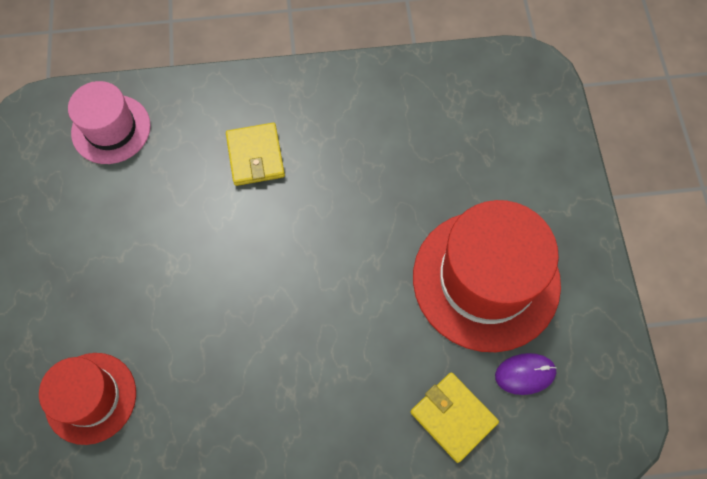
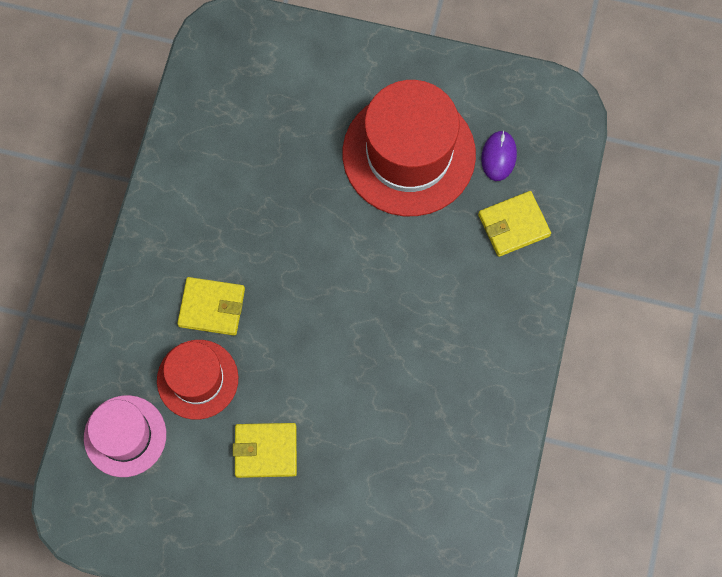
camera: 70 degrees left, 5 degrees up
red hat [39,353,136,445] -> red hat moved to [157,340,238,420]
none -> yellow wallet [233,423,297,478]

